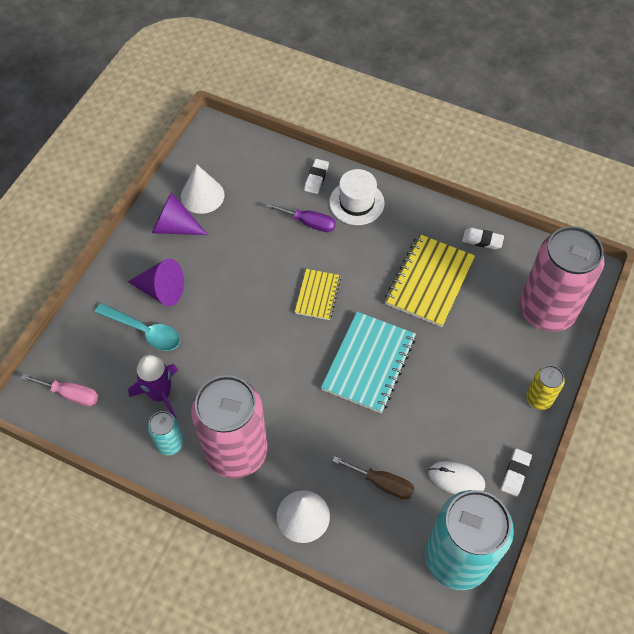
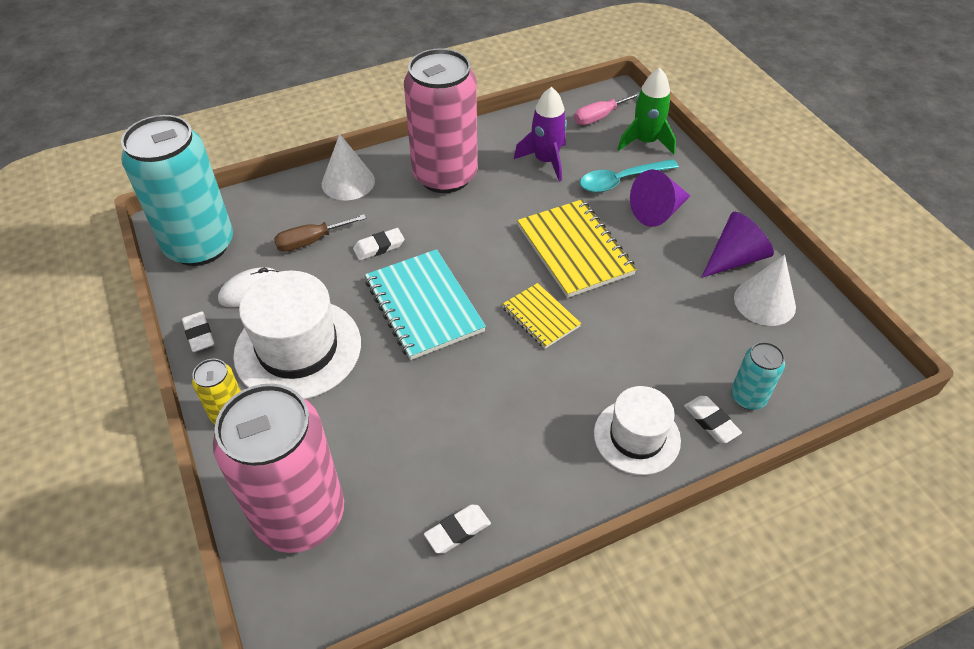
camera: 130 degrees right, 10 degrees down
turquoise can [148,411,183,455] -> turquoise can moved to [731,342,785,410]
purple screwdriver [266,203,336,232] -> none
yellow notebook [385,234,475,327] -> yellow notebook moved to [517,199,637,298]
none -> white hat [233,270,361,399]
none -> white eraser [353,228,405,260]
none -> green rocket [617,68,676,155]

